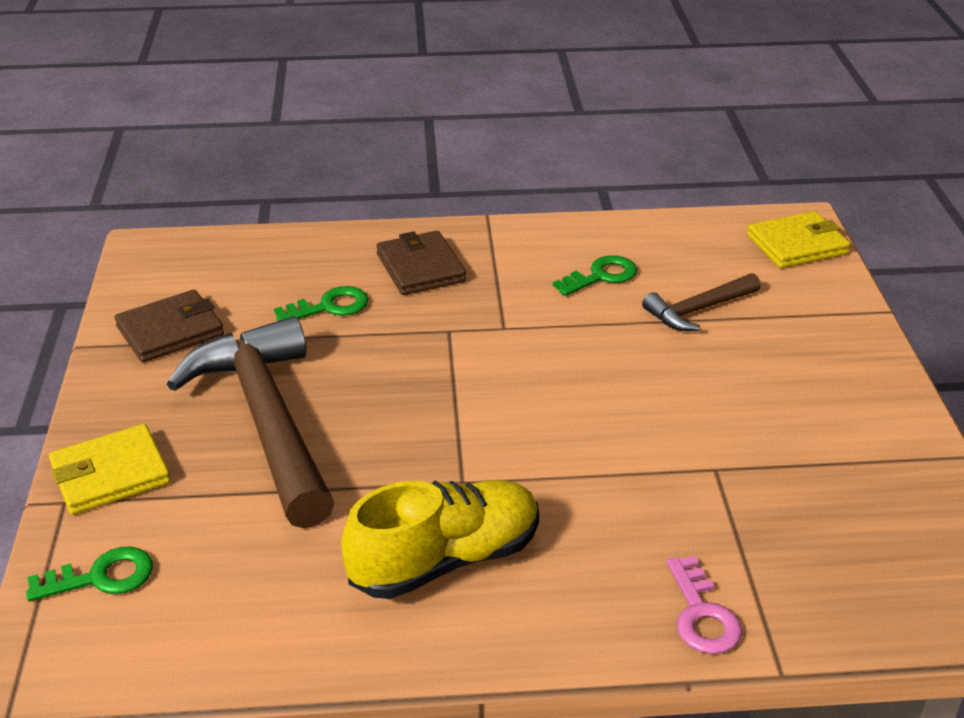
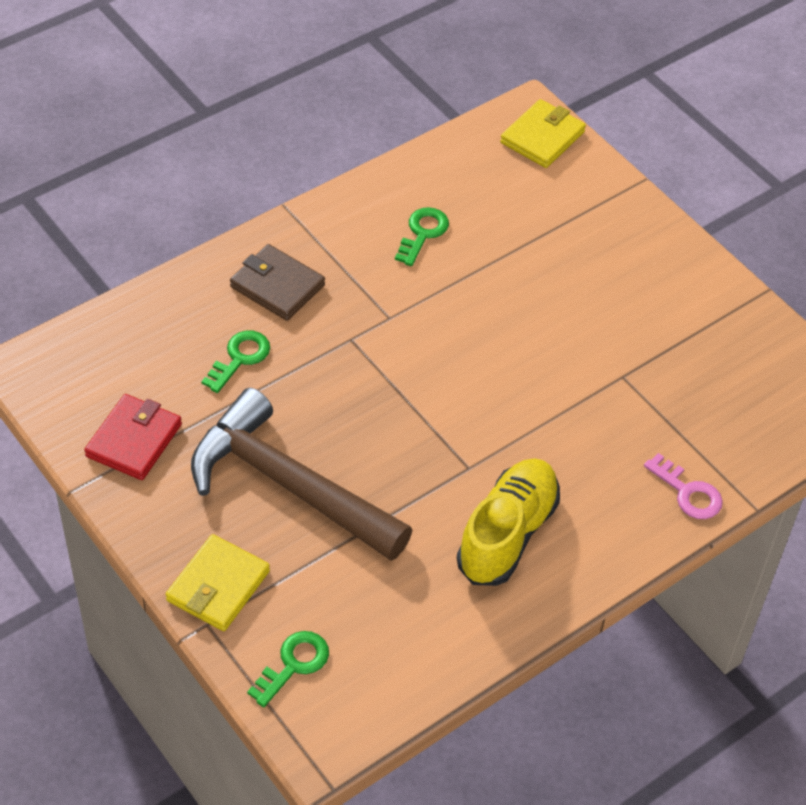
camera: 35 degrees left, 15 degrees up
brown wallet [115,290,224,362] -> red wallet [84,394,182,480]
brown hammer [642,273,761,331] -> none

